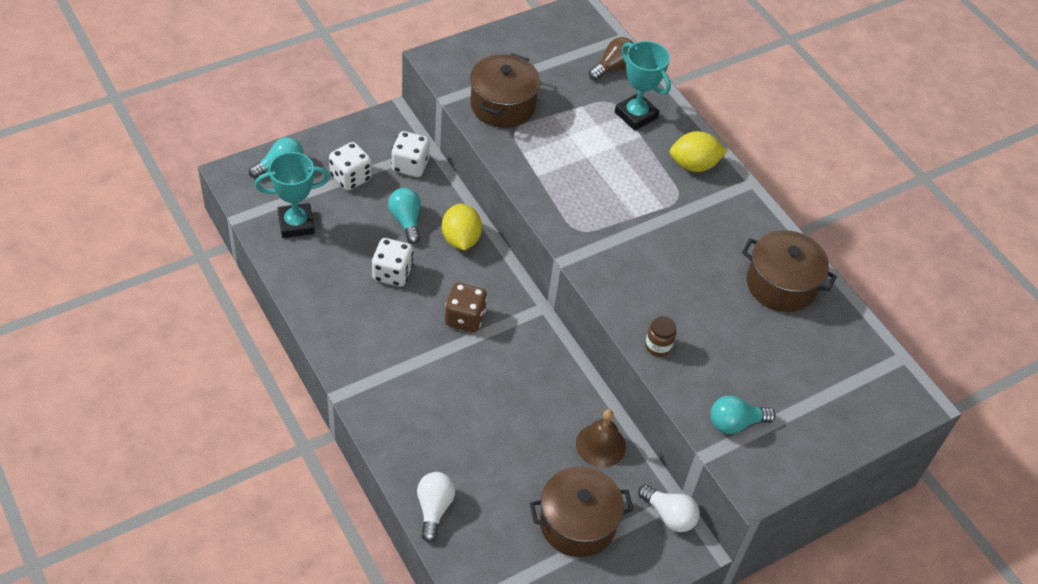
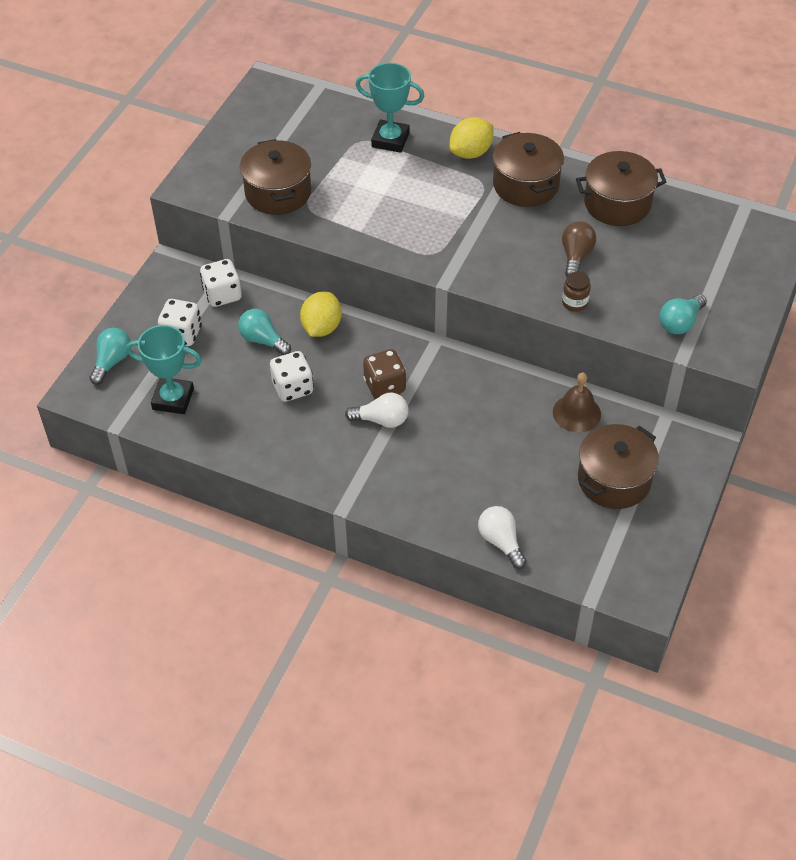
camera: 30 degrees left, 0 degrees up
turquoise trophy [255,152,330,238] -> turquoise trophy turned 60 degrees clockwise [126,325,202,414]
yellow lemon [442,204,482,250] -> yellow lemon turned 60 degrees clockwise [300,291,342,337]
brown light bulb [589,37,634,81] -> brown light bulb moved to [562,221,596,276]
white light bulb [638,484,700,532] -> white light bulb moved to [345,392,409,428]
none -> brown pot [493,132,564,207]

